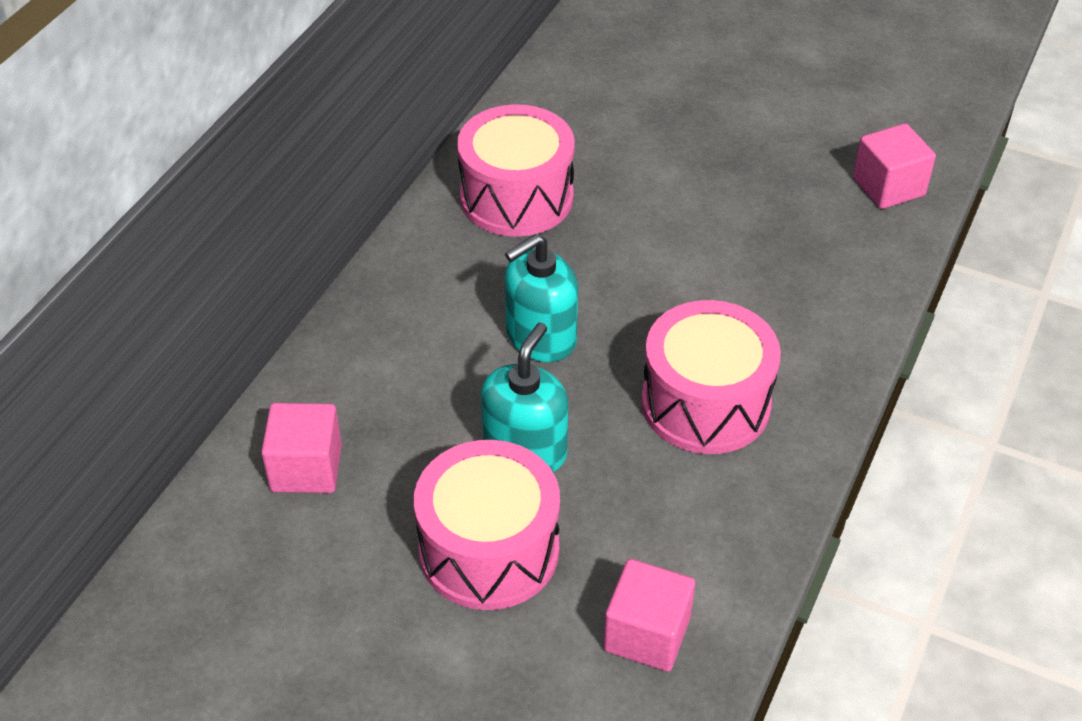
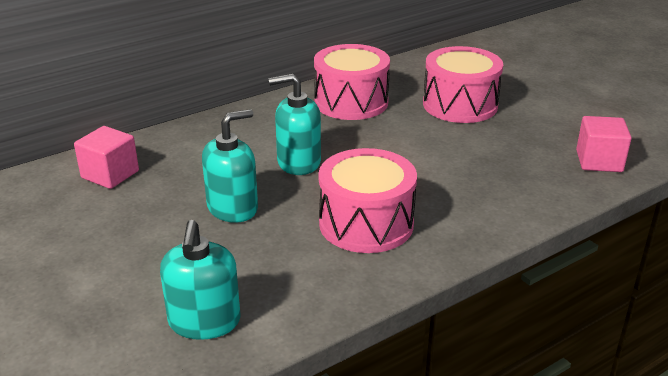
camera: 30 degrees right, 15 degrees down
pink drum [414,440,560,610] -> pink drum moved to [423,46,503,123]
pink cube [603,559,695,672] -> turquoise soap dispenser [160,220,241,340]

